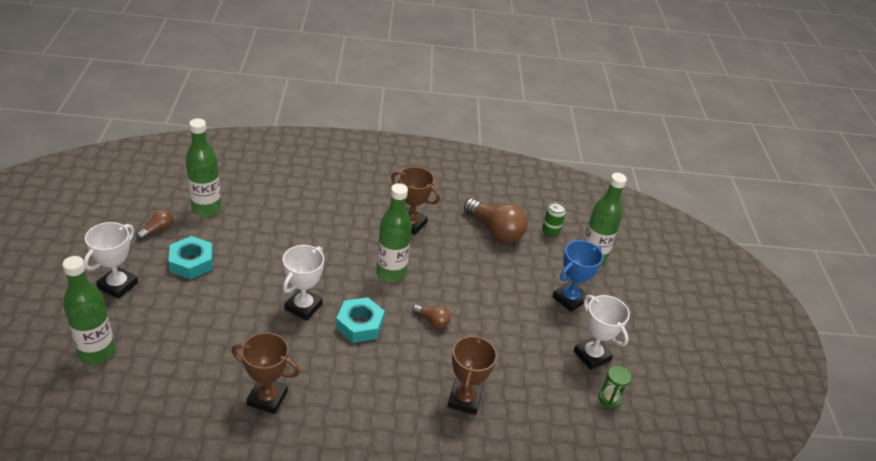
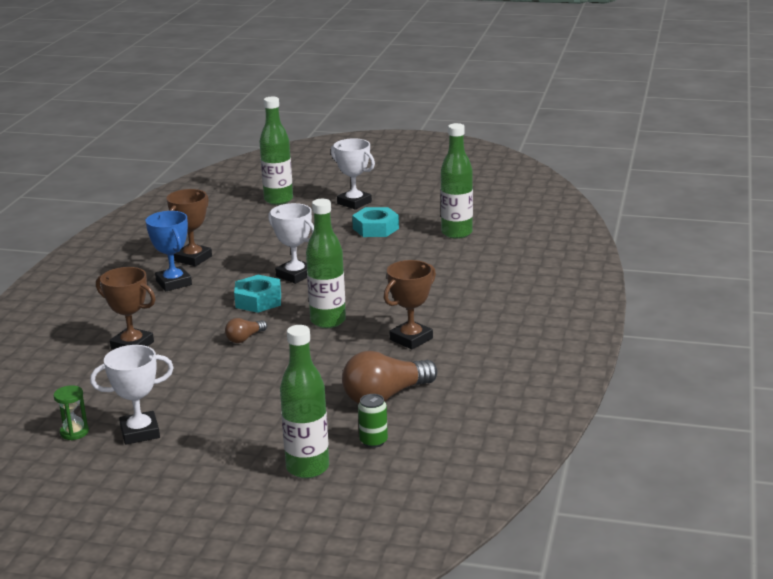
camera: 110 degrees right, 15 degrees down
brown light bulb [136,210,173,240] -> none
blue trophy [552,240,603,312] -> blue trophy moved to [146,211,192,291]

